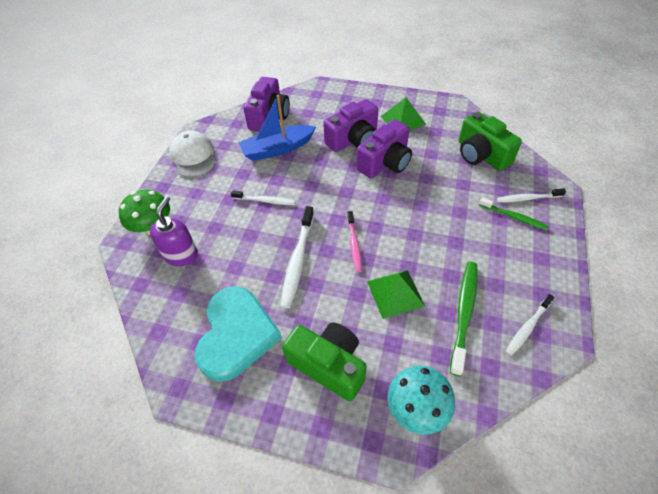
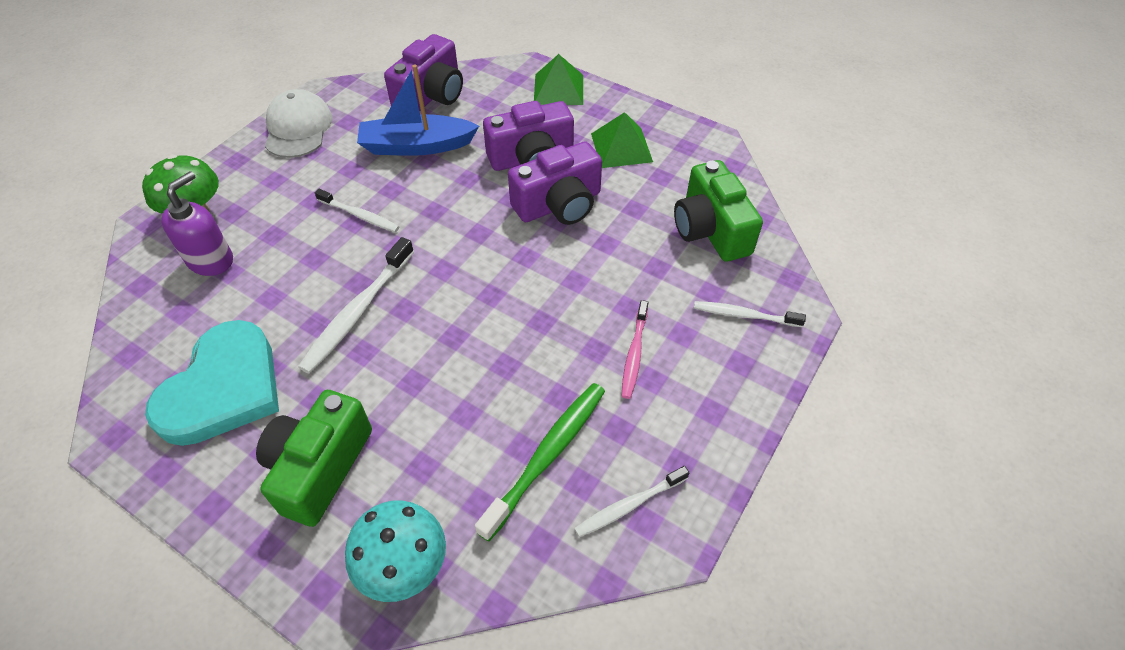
camera: 15 degrees right, 0 degrees up
green camera [282,322,366,401] -> green camera turned 120 degrees counterclockwise [256,390,372,527]
pink toothbrush [347,211,362,272] -> pink toothbrush moved to [622,300,648,399]
green pyramid [367,270,425,319] -> green pyramid moved to [534,54,583,105]
green toothbrush [479,197,549,230] -> none

